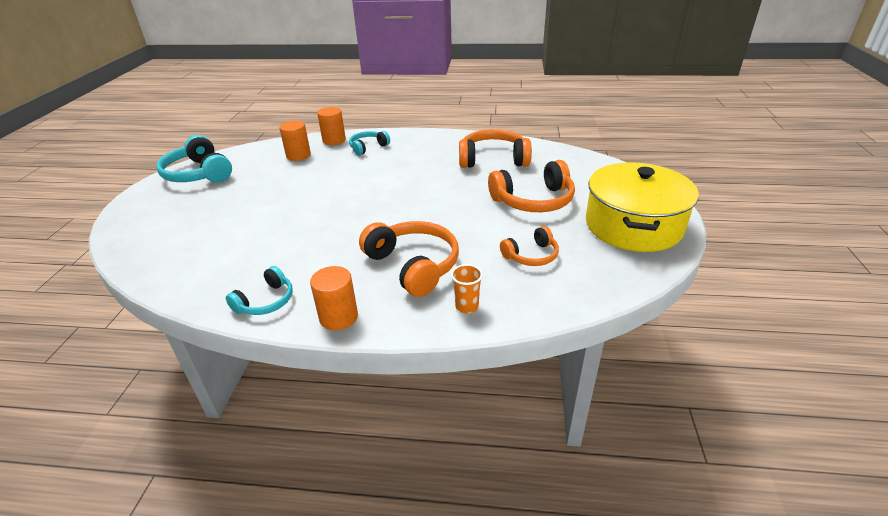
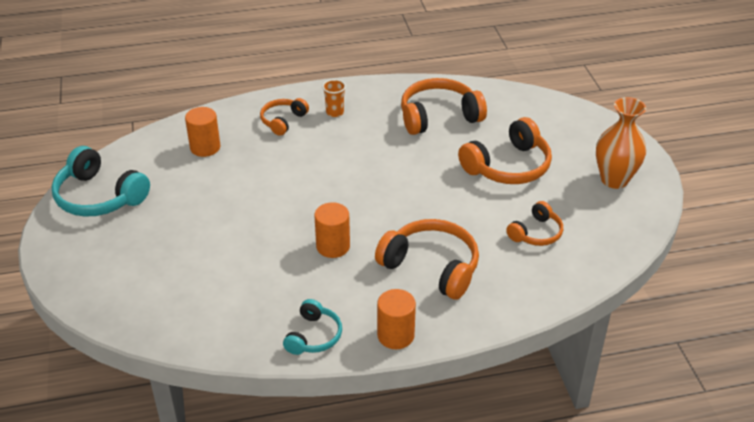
camera: 20 degrees left, 5 degrees up
orange cylinder [317,107,346,145] -> orange cylinder moved to [314,202,350,258]
turquoise headphones [349,131,390,155] -> orange headphones [260,98,309,136]
orange cup [451,264,483,314] -> orange cup moved to [322,79,346,117]
yellow pot [586,162,699,252] -> orange vase [596,97,646,189]

